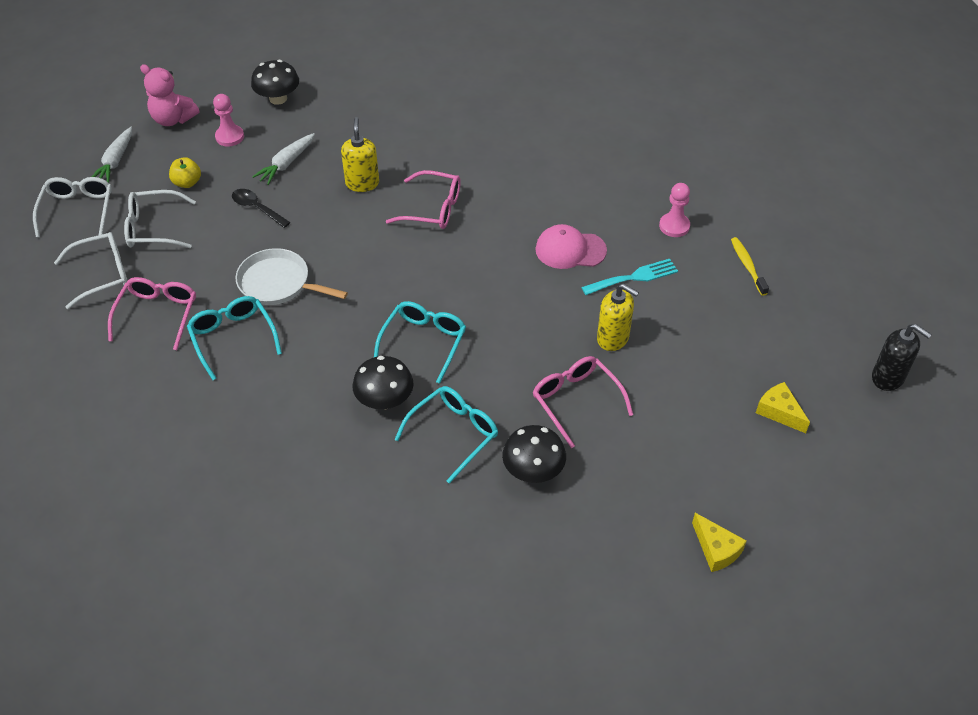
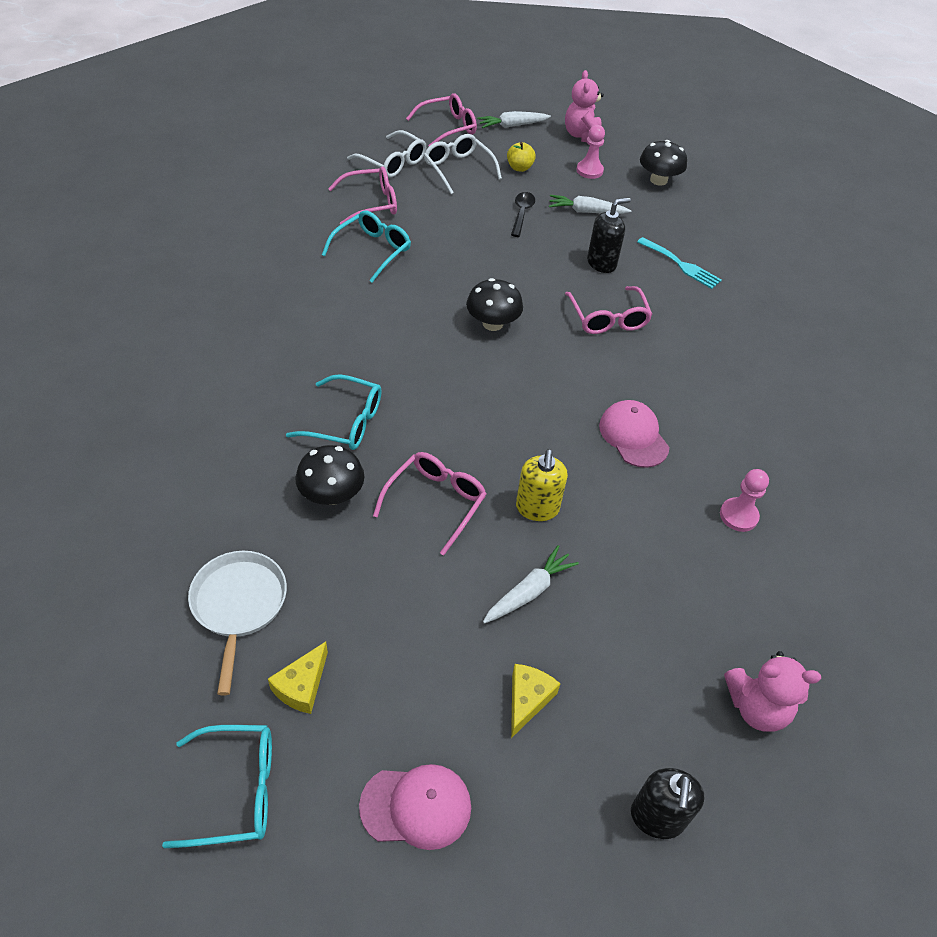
camera: 60 degrees right, 0 degrees up
white glasses [33,177,112,237] -> pink glasses [406,93,477,146]
white pan [235,248,348,305] -> white pan moved to [188,551,287,695]
yellow soap dispenser [341,117,379,192] -> black soap dispenser [587,198,631,273]
black mushroom [352,356,414,409] -> black mushroom moved to [466,278,523,331]
turquoise glasses [374,301,466,384] -> turquoise glasses moved to [162,725,272,848]
turquoise fork [581,259,678,295] -> turquoise fork moved to [637,237,722,289]
yellow toothbrush [731,237,769,296] -> none
none -> pink cap [359,764,471,850]
none -> white carrot [483,545,579,624]
none -> pink teddy bear [724,651,821,732]

